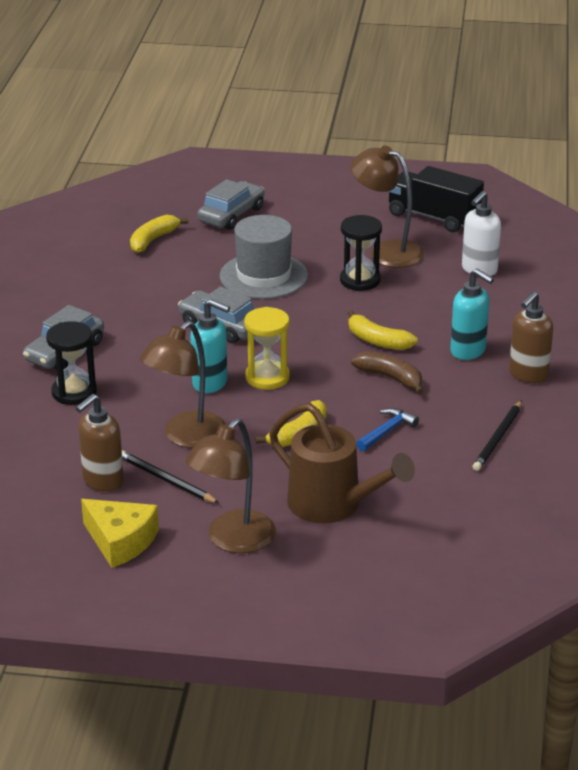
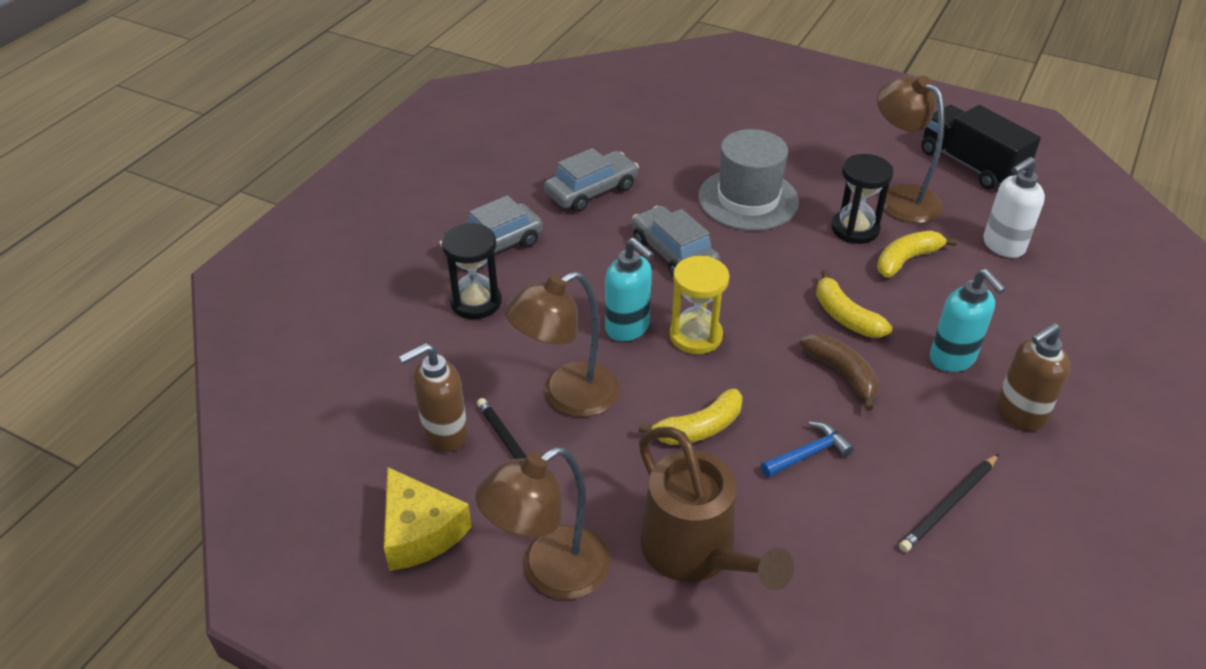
camera: 20 degrees right, 10 degrees up
yellow banana [130,215,188,253] -> yellow banana moved to [877,231,957,278]
grey car [197,179,264,230] -> grey car moved to [544,148,639,212]

